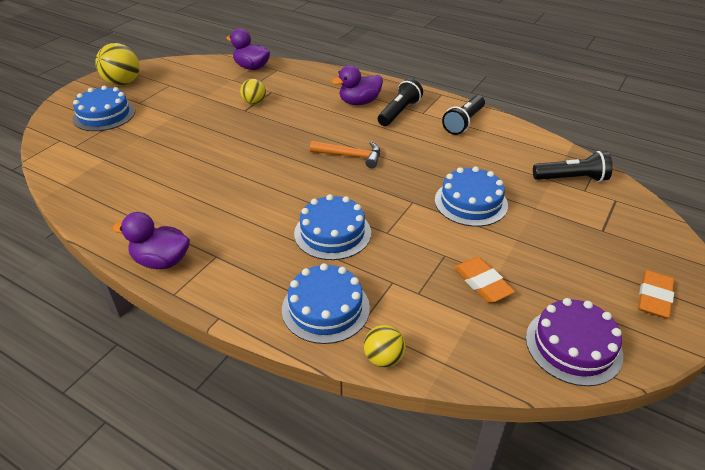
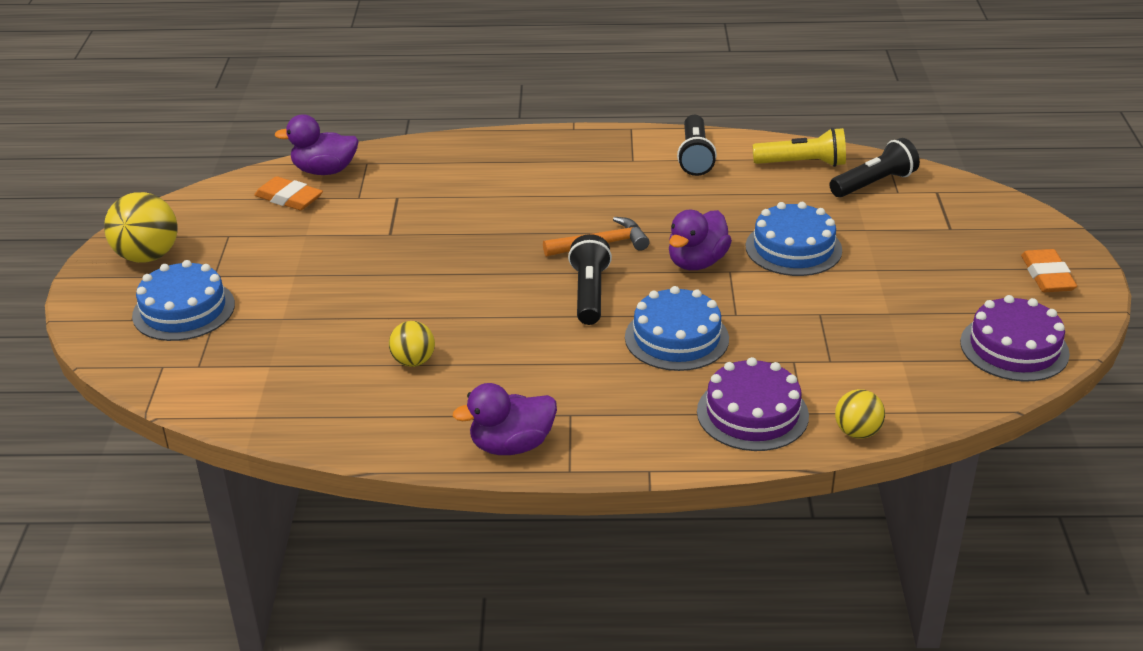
camera: 30 degrees left, 5 degrees down
yellow ball [240,79,266,105] -> yellow ball moved to [389,321,435,367]
blue cake [282,263,370,344] -> purple cake [697,357,809,451]
purple duck [332,65,383,105] -> purple duck moved to [669,210,732,270]
black flashlight [378,78,423,126] -> black flashlight moved to [568,234,612,325]
orange eraser [454,257,515,303] -> orange eraser moved to [254,176,323,210]
none -> yellow flashlight [753,128,846,167]

